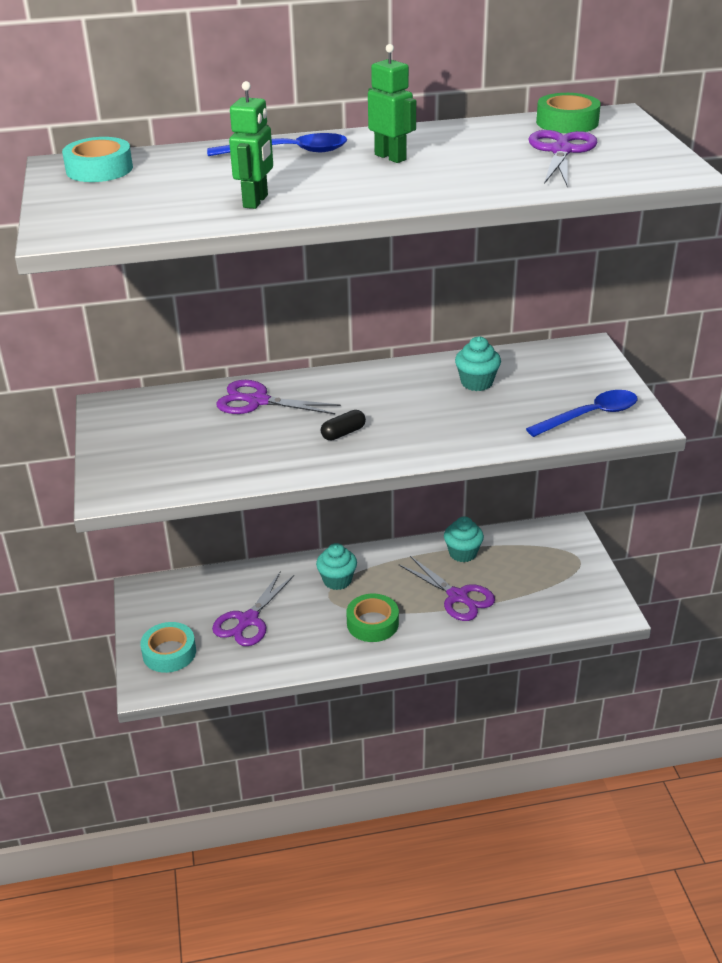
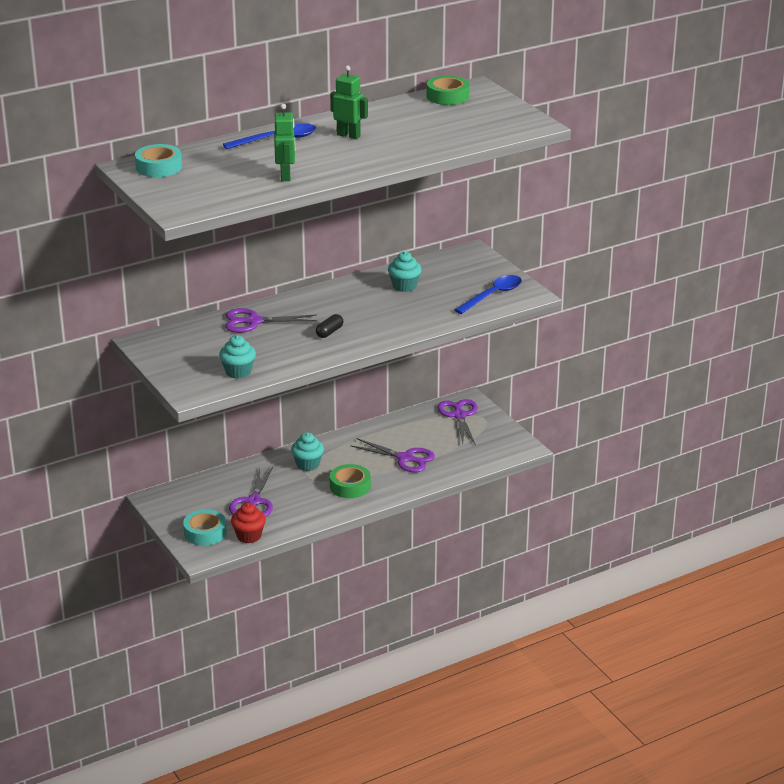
camera: 20 degrees left, 5 degrees down
turquoise cupcake [444,516,484,562] -> turquoise cupcake moved to [219,335,256,379]
purple scissors [528,130,598,186] -> purple scissors moved to [437,399,478,445]
none -> red cupcake [231,503,266,543]

